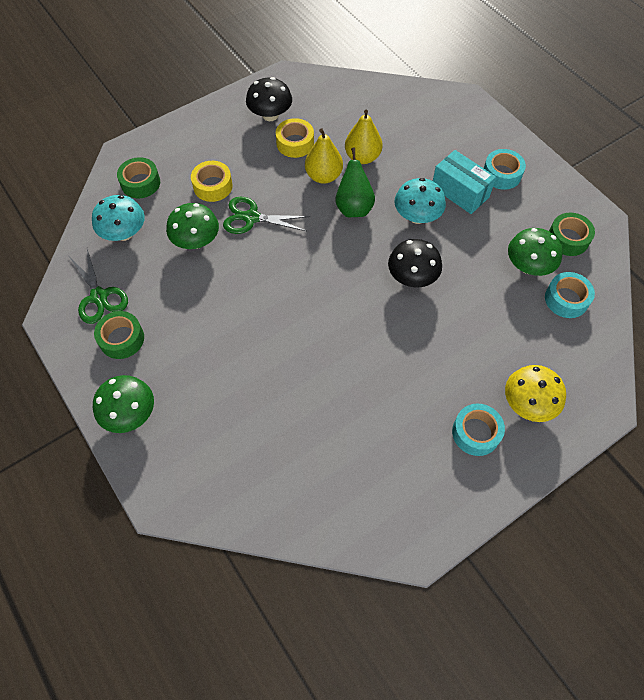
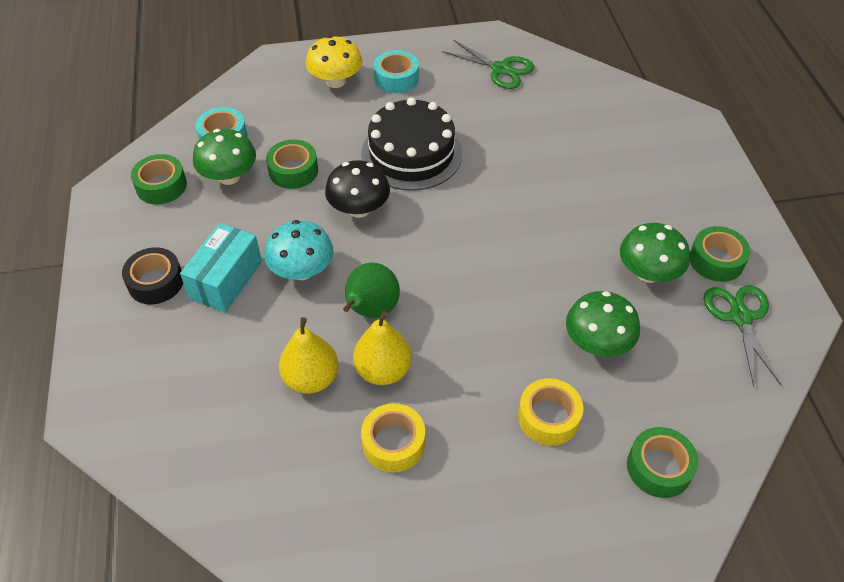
camera: 155 degrees left, 10 degrees down
turquoise mushroom [92,195,145,241] -> none
green mushroom [93,375,154,433] -> green mushroom moved to [620,223,690,283]
green scissors [223,196,311,234] -> green scissors moved to [442,40,534,89]
black mushroom [246,77,292,121] -> none
turquoise box [433,150,496,214] -> turquoise box turned 45 degrees clockwise [180,223,262,313]
turquoise tape [484,149,526,190] -> black tape [122,247,183,304]
none -> green tape [266,139,318,189]
none -> black cake [361,97,462,191]

